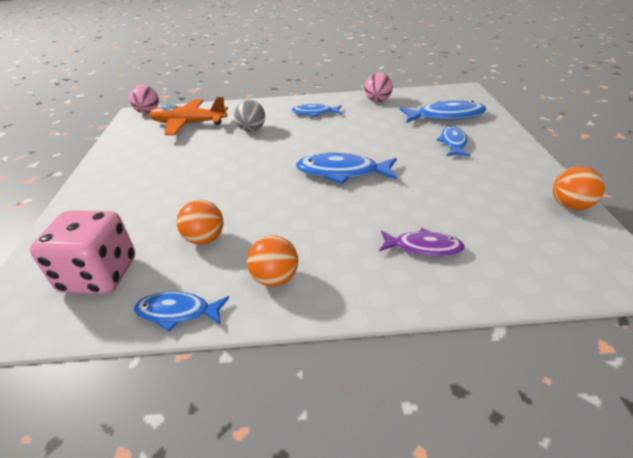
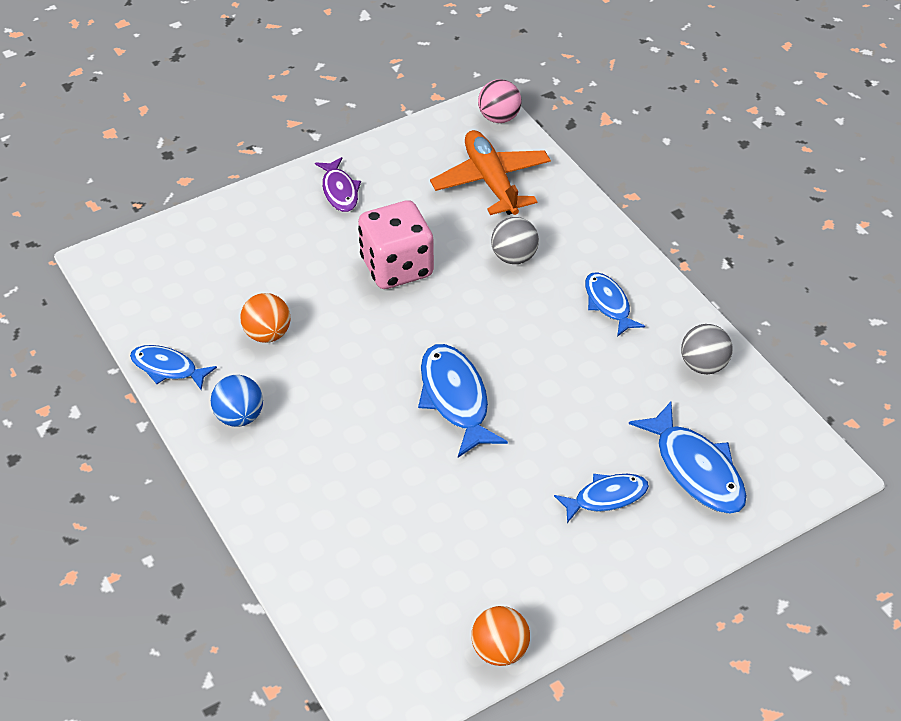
camera: 60 degrees right, 10 degrees up
pink dice [30,210,135,294] -> pink dice moved to [358,200,434,289]
blue fish [134,292,229,332] -> blue fish turned 45 degrees counterclockwise [130,345,217,390]
orange ball [247,235,298,287] -> blue ball [211,375,263,427]
pink ball [364,73,393,102] -> grey ball [681,324,732,374]
purple fish [379,228,465,257] -> purple fish moved to [315,157,361,212]

